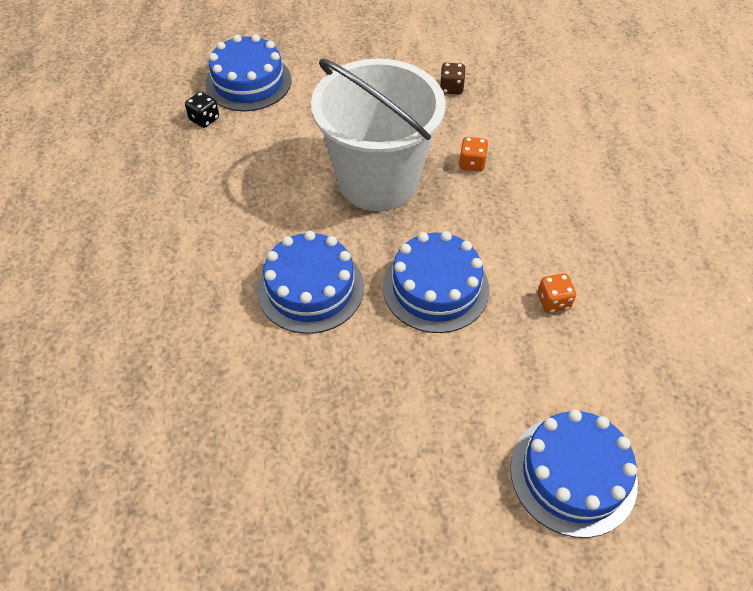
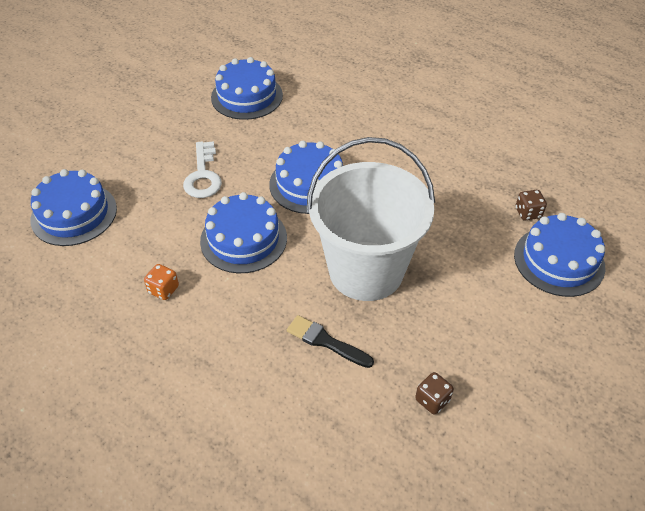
camera: 130 degrees right, 5 degrees down
black dice [185,92,219,128] -> brown dice [516,190,547,221]
orange dice [459,137,488,172] -> black brush [287,315,374,368]
none -> white key [183,141,222,198]
none -> blue cake [211,57,283,120]

